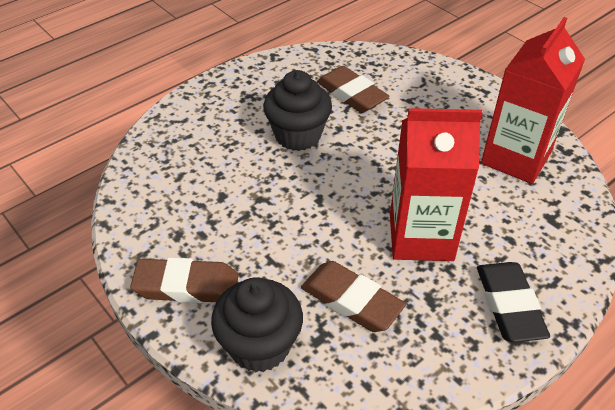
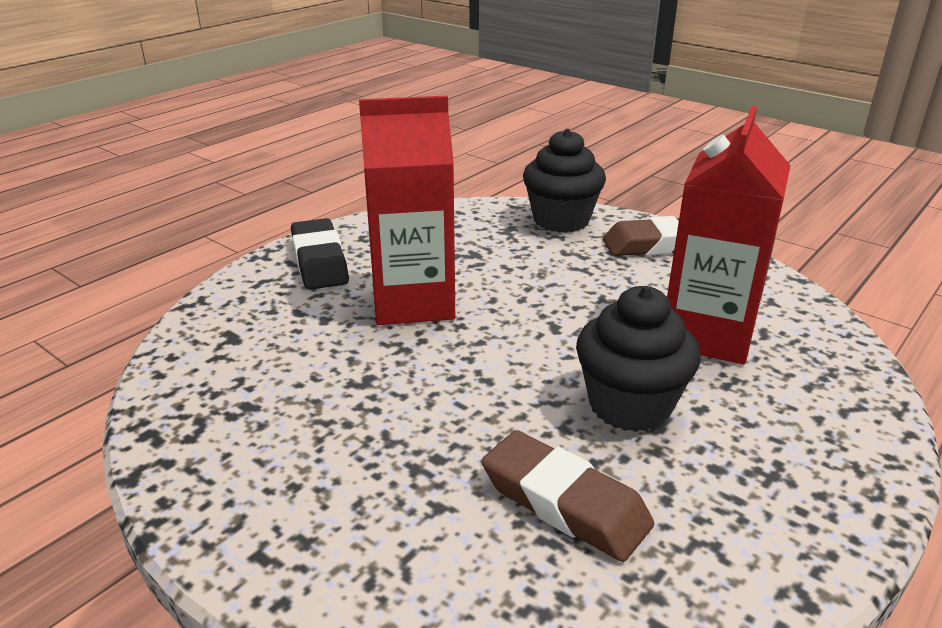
camera: 170 degrees right, 15 degrees down
brown eraser [301,261,406,332] -> none
red carton [481,17,585,184] -> red carton moved to [667,106,791,364]

